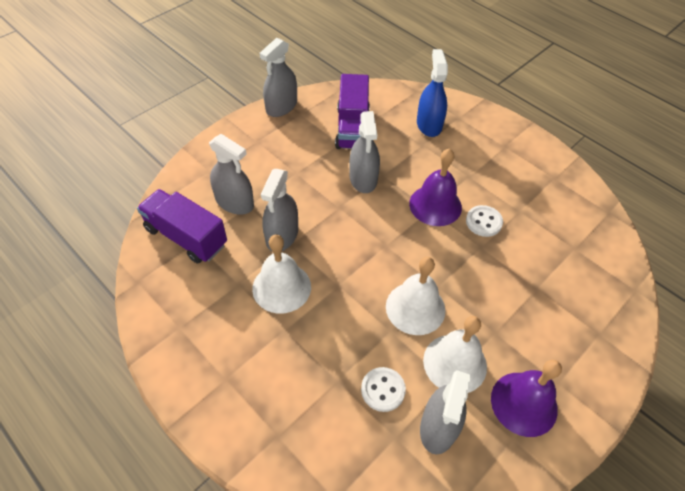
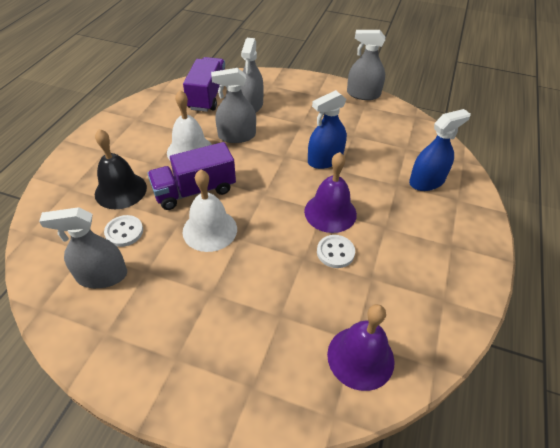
camera: 65 degrees right, 5 degrees down
purple truck [335,74,370,149] -> purple truck moved to [147,142,236,210]
grey spray bottle [349,111,380,193] -> blue spray bottle [308,90,347,169]
white bell [423,316,487,393] -> none
purple bell [491,360,562,437] -> purple bell moved to [327,304,395,391]
none -> black bell [95,129,147,209]

